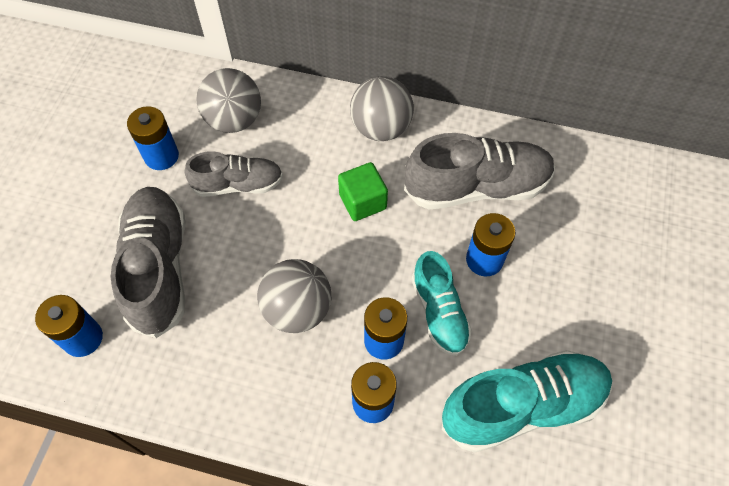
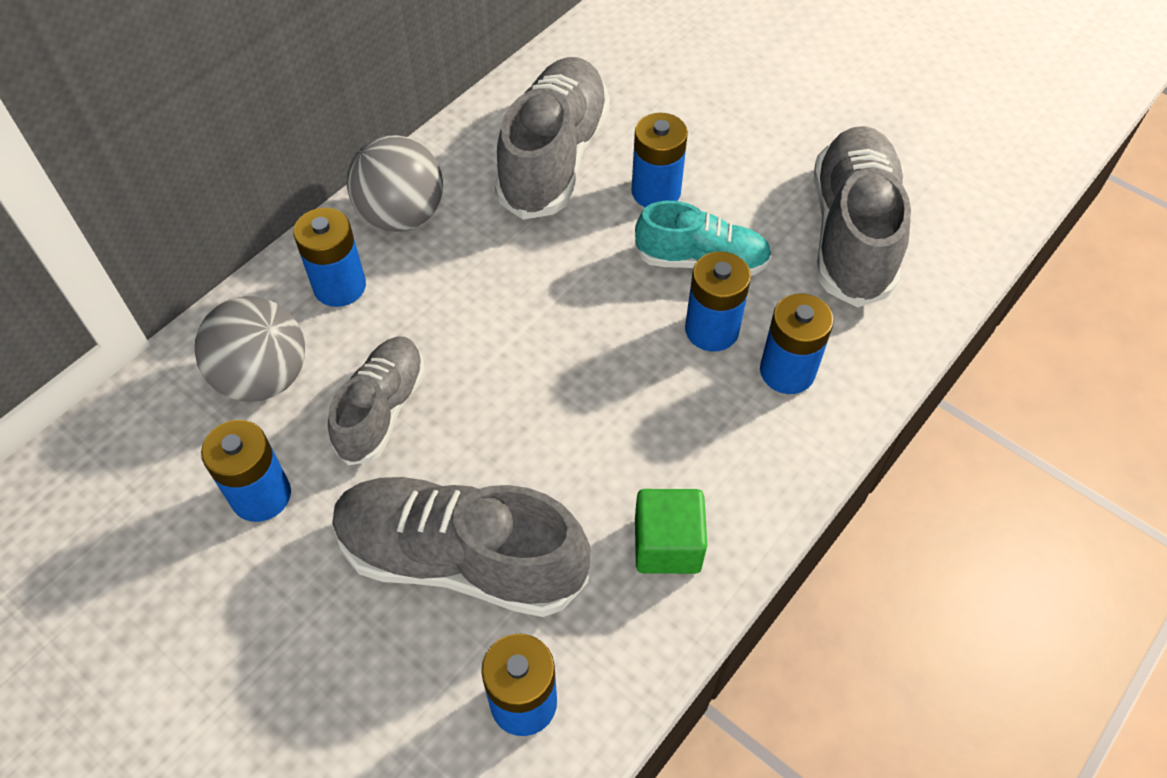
camera: 65 degrees left, 5 degrees down
grey ball [257,259,331,333] -> none
green cube [338,162,388,221] -> green cube moved to [635,489,707,574]
turquoise shoe [442,350,612,453] -> grey shoe [814,126,911,307]
none -> blue battery [293,208,366,307]

